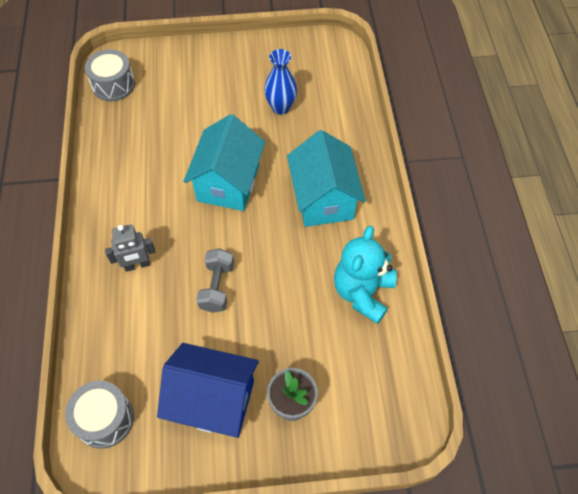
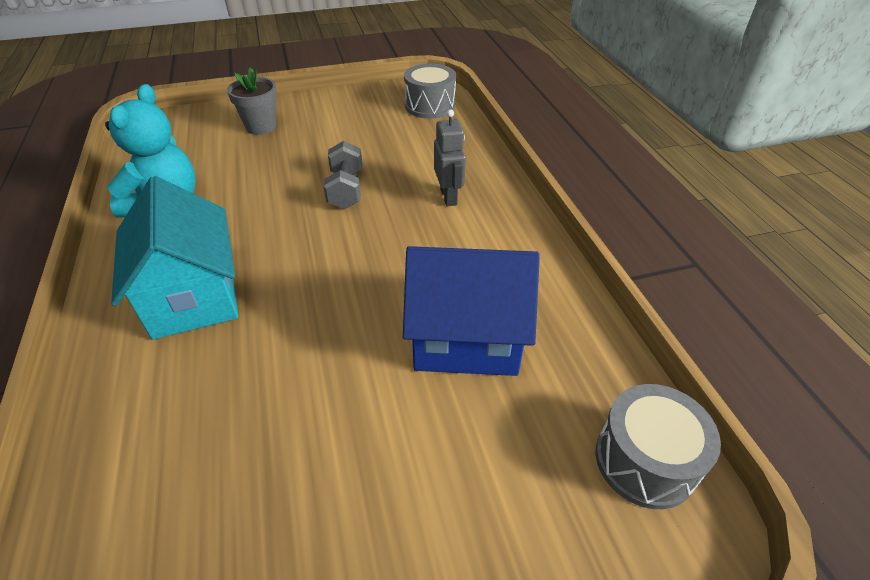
camera: 170 degrees right, 15 degrees down
grey robot [105,224,155,272] -> grey robot turned 105 degrees clockwise [434,109,466,206]
blue house [157,343,259,438] -> blue house moved to [403,246,540,376]
turquoise house [184,114,265,211] -> none
blue vase [264,49,297,115] -> none

